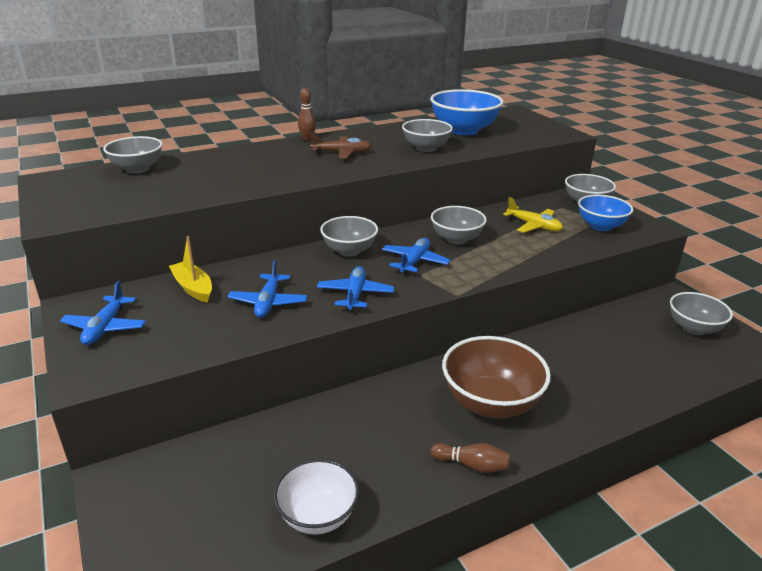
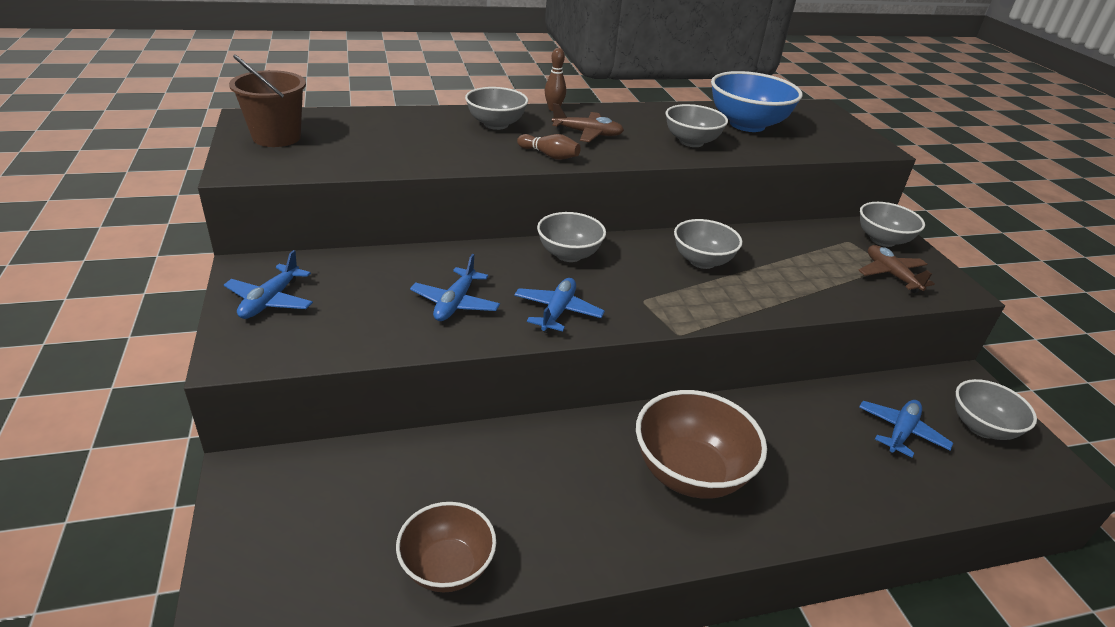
camera: 10 degrees right, 5 degrees up
grey bowl [103,136,163,173] -> grey bowl moved to [465,87,528,130]
yellow boat [169,236,212,303] -> none
white bowl [274,459,359,535] -> brown bowl [396,502,496,593]
blue plane [382,238,451,275] -> blue plane moved to [859,400,953,457]
brown bowling pin [431,443,510,473] -> brown bowling pin moved to [517,134,581,160]
yellow plane [503,197,563,233] -> none
blue bowl [578,195,633,231] -> brown plane [858,245,935,293]
none -> brown bucket [229,54,306,147]

